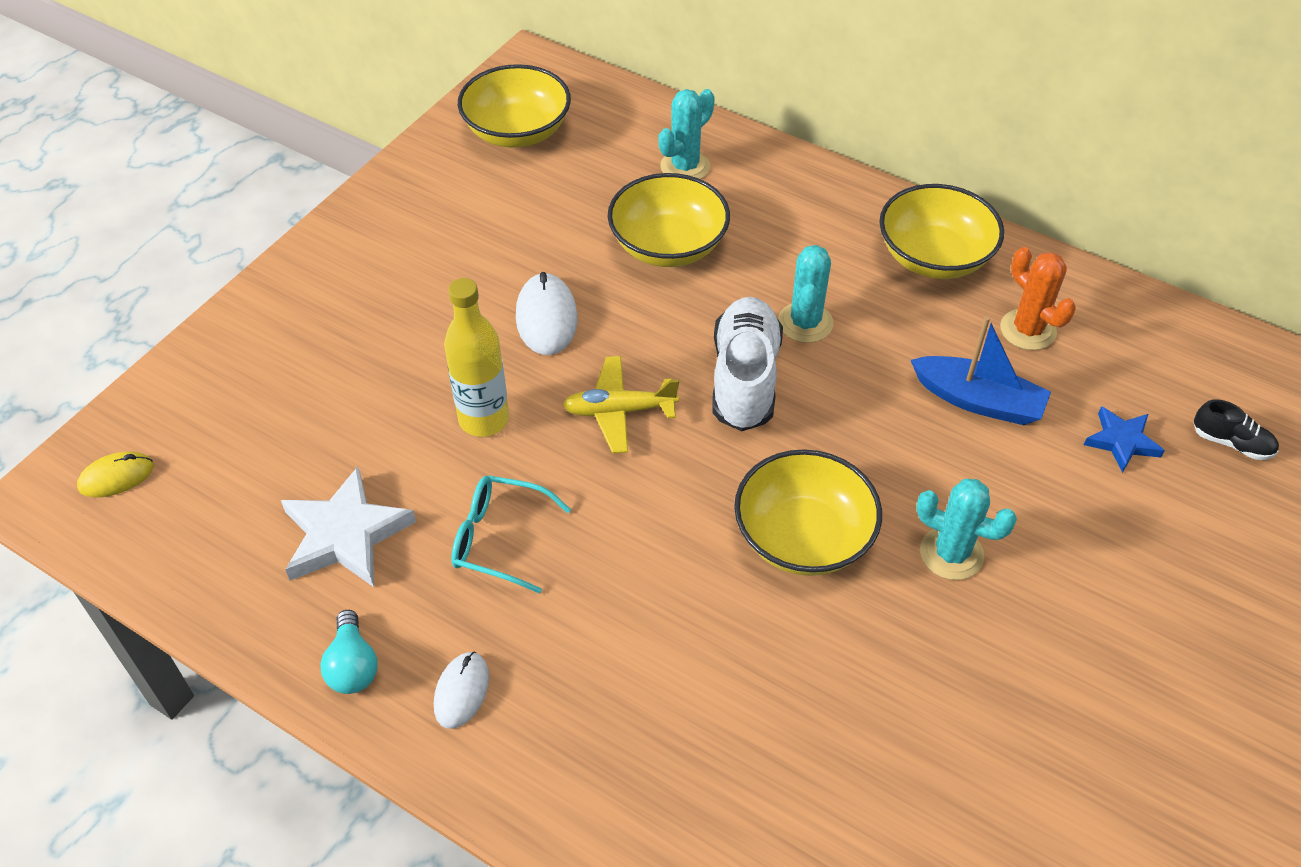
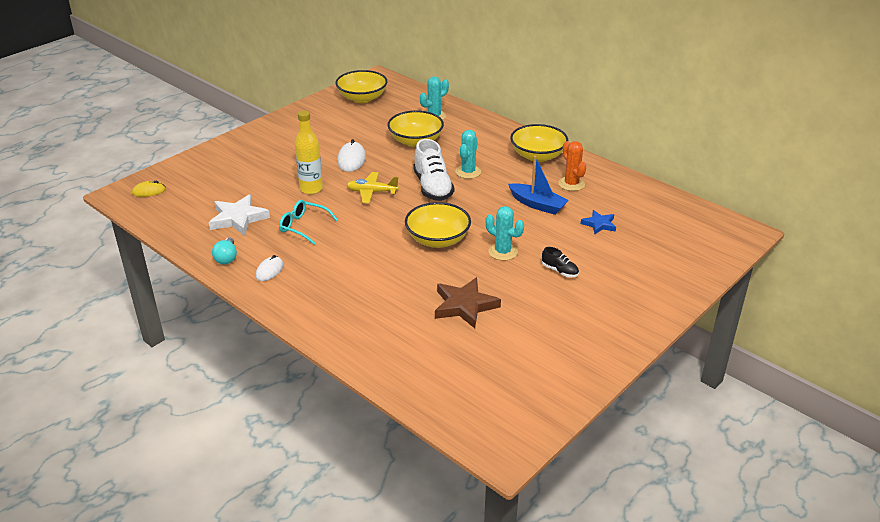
camera: 10 degrees right, 15 degrees down
white shoe [712,297,783,431] -> white shoe turned 150 degrees clockwise [413,139,454,201]
black shoe [1194,399,1279,460] -> black shoe moved to [542,247,579,277]
none -> brown star [435,277,501,329]

